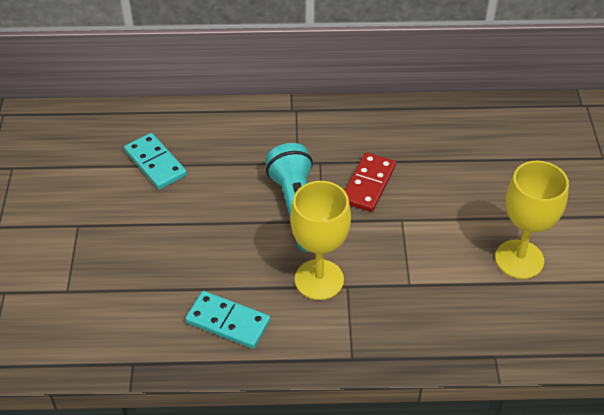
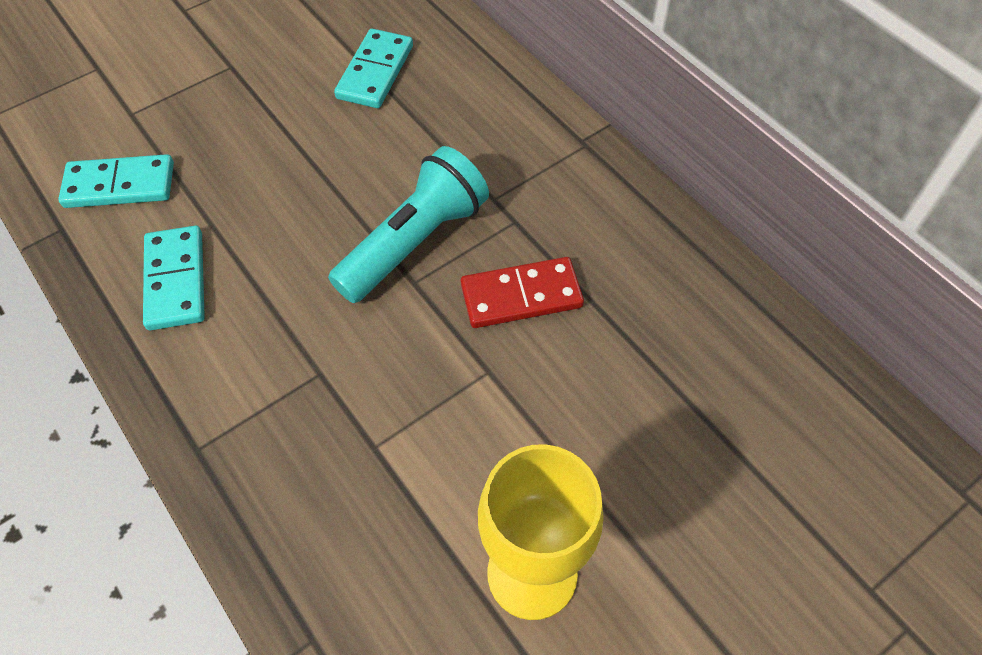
camera: 55 degrees right, 10 degrees up
yellow goblet [290,181,351,300] -> none
none -> turquoise domino [58,154,174,208]

